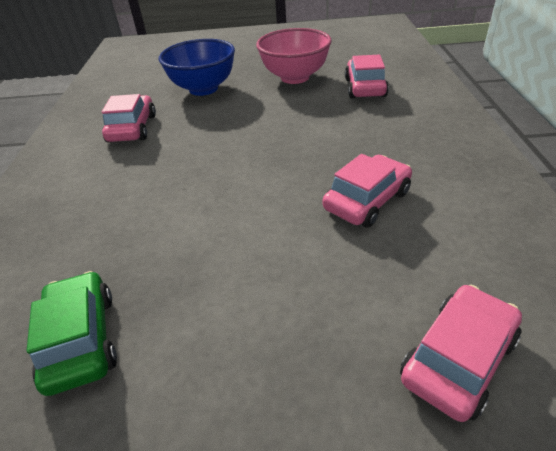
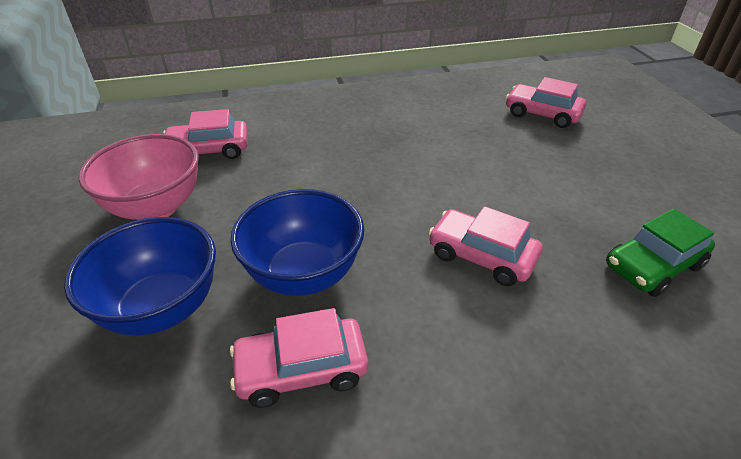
camera: 105 degrees left, 0 degrees up
pink car [323,154,412,228] -> pink car moved to [429,206,542,286]
none -> blue bowl [230,189,364,296]

